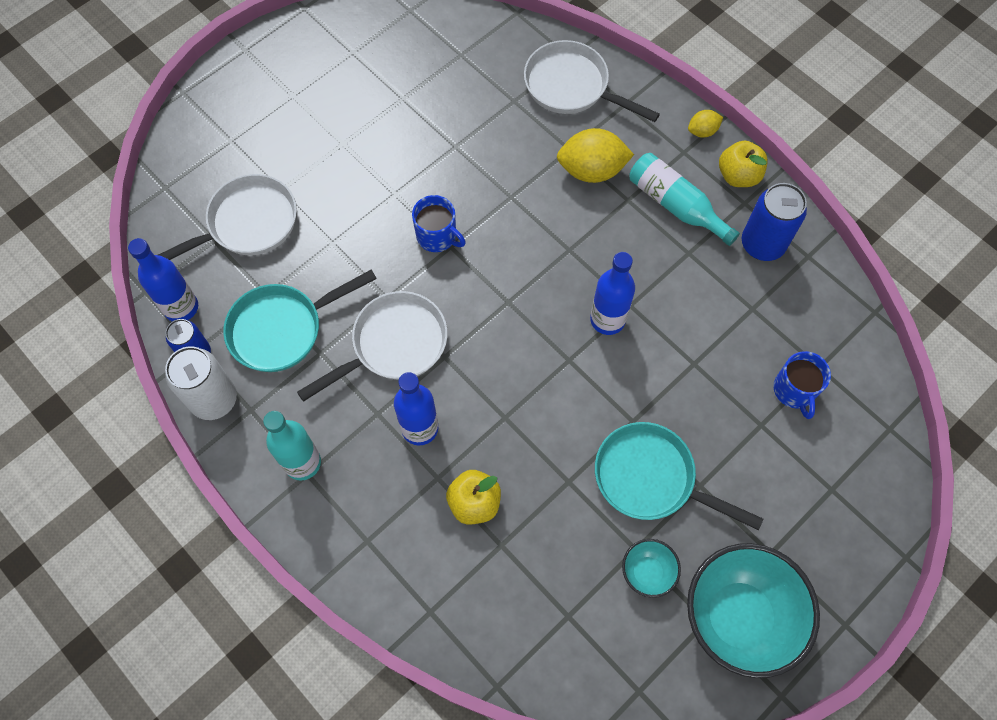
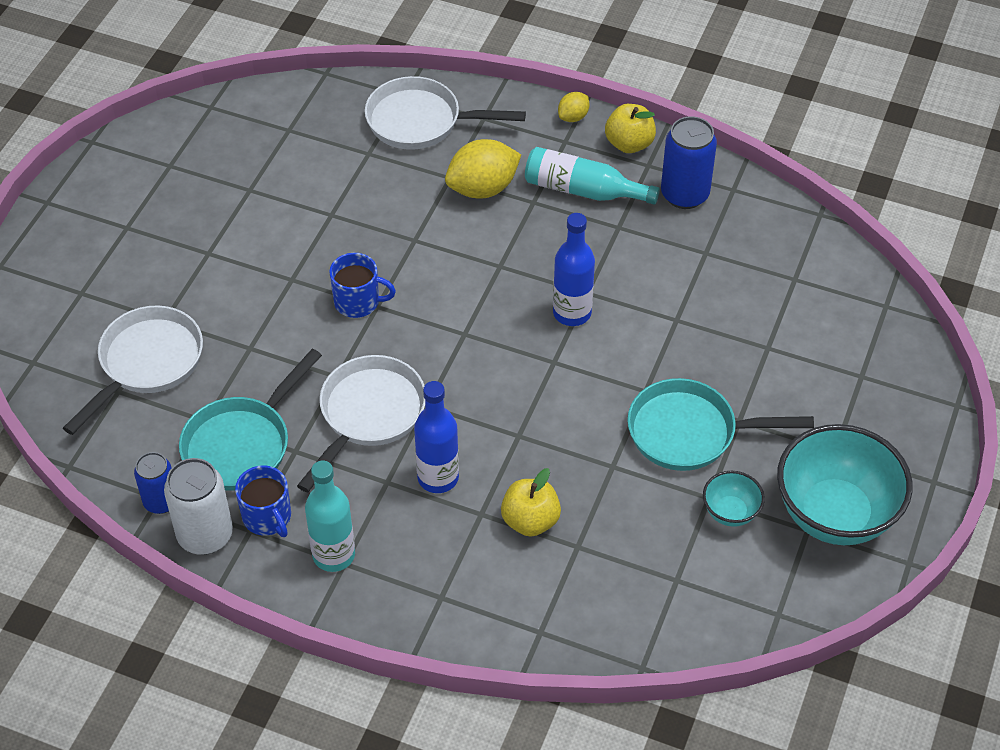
camera: 25 degrees left, 15 degrees down
blue bottle [128,238,198,321] -> none
blue mug [773,351,831,419] -> blue mug moved to [235,466,291,537]

